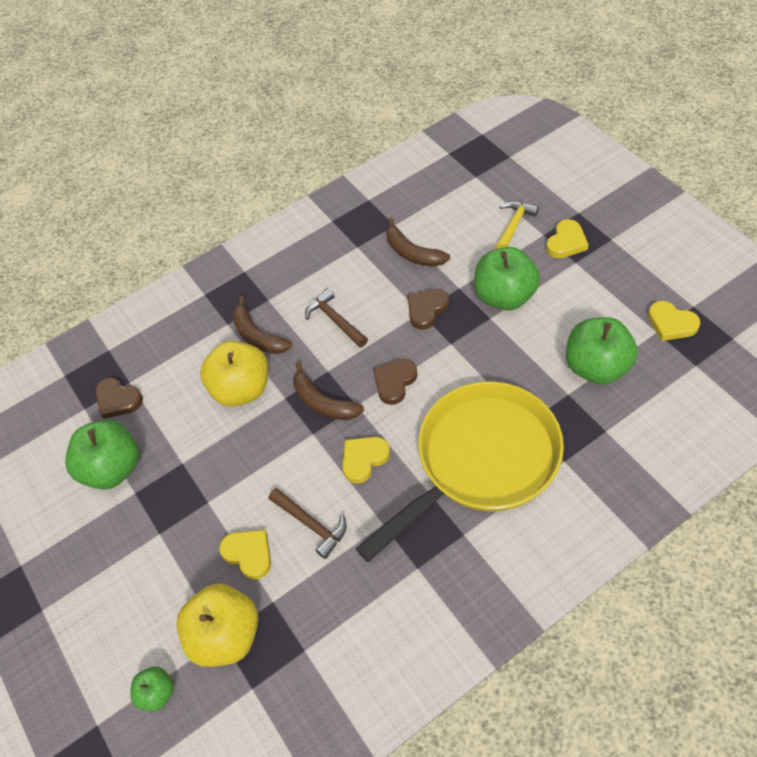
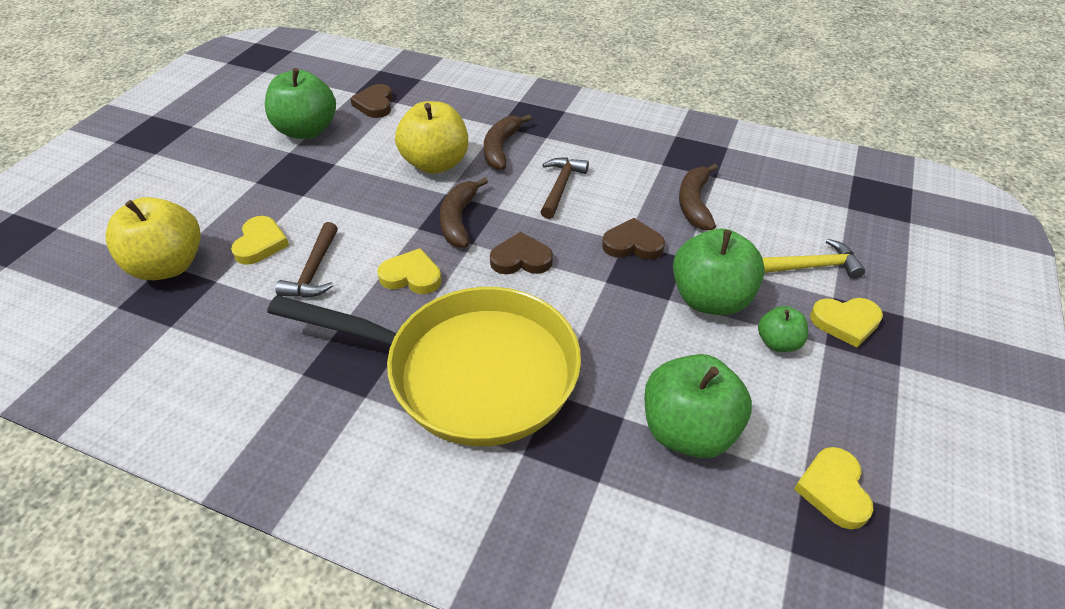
camera: 50 degrees right, 10 degrees down
green apple [130,666,174,712] -> green apple moved to [758,306,808,352]

